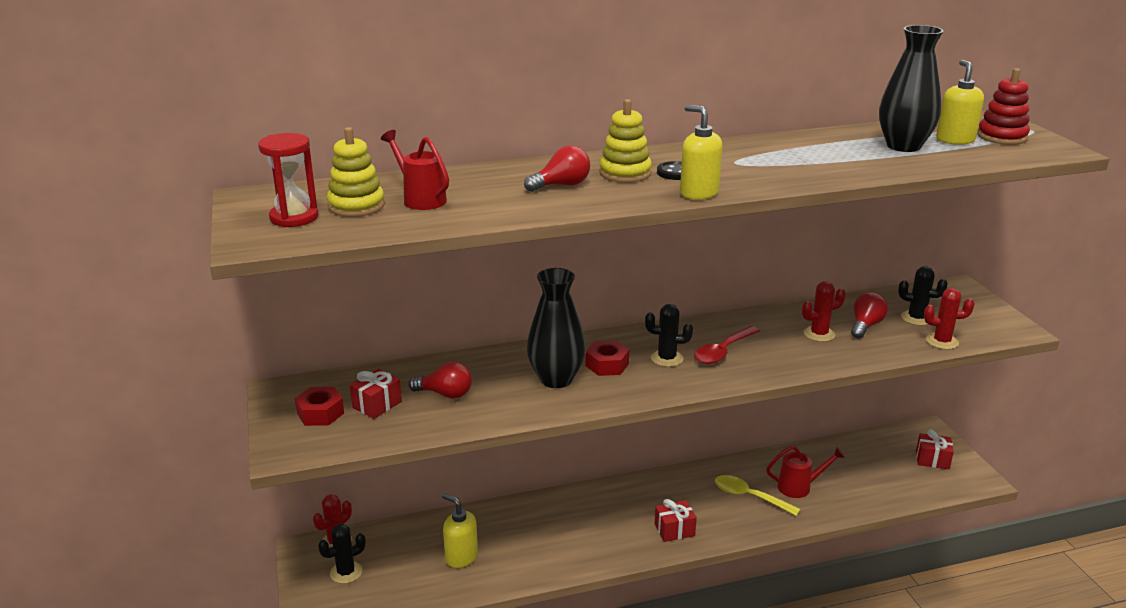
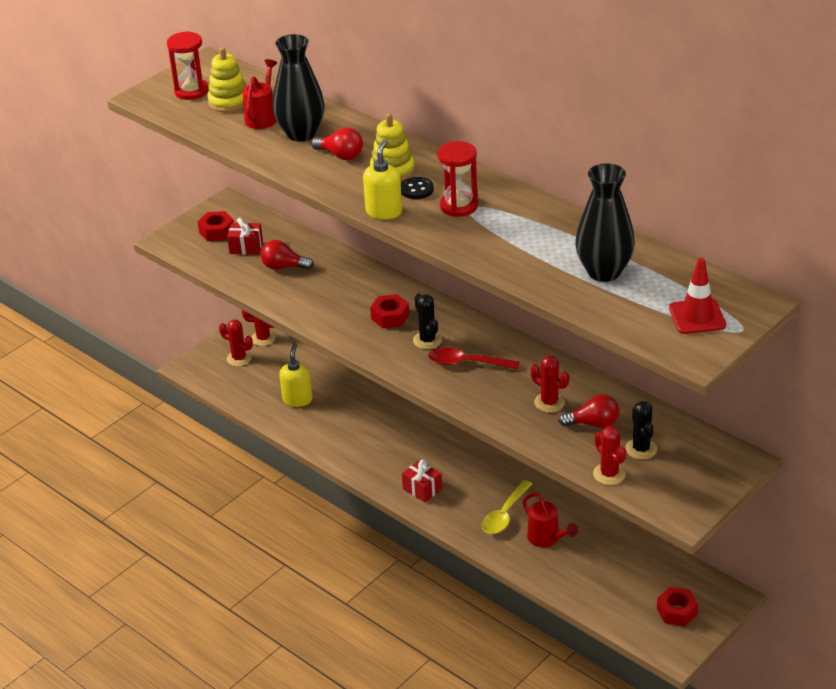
camera: 60 degrees right, 10 degrees up
black cactus [318,524,366,584] -> red cactus [219,320,253,366]
red light bulb [409,362,472,399] -> red light bulb turned 120 degrees clockwise [261,240,314,270]
black vase [527,268,586,388] -> black vase moved to [273,34,325,142]
yellow spoon [715,475,801,516] -> yellow spoon turned 150 degrees counterclockwise [482,480,532,534]
red gift [916,429,954,469] -> red nut [657,587,698,626]
yellow soap dispenser [936,60,984,145] -> none
red stacking toy [977,68,1030,145] -> red traffic cone [669,258,726,334]
none -> red hourglass [437,141,478,217]

